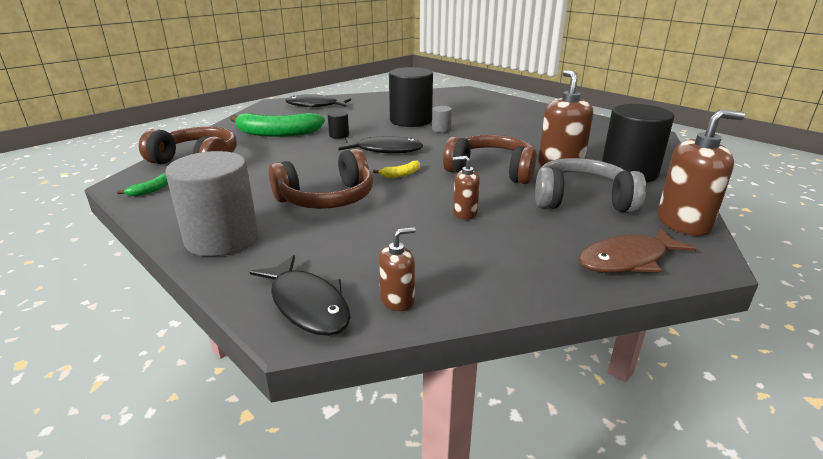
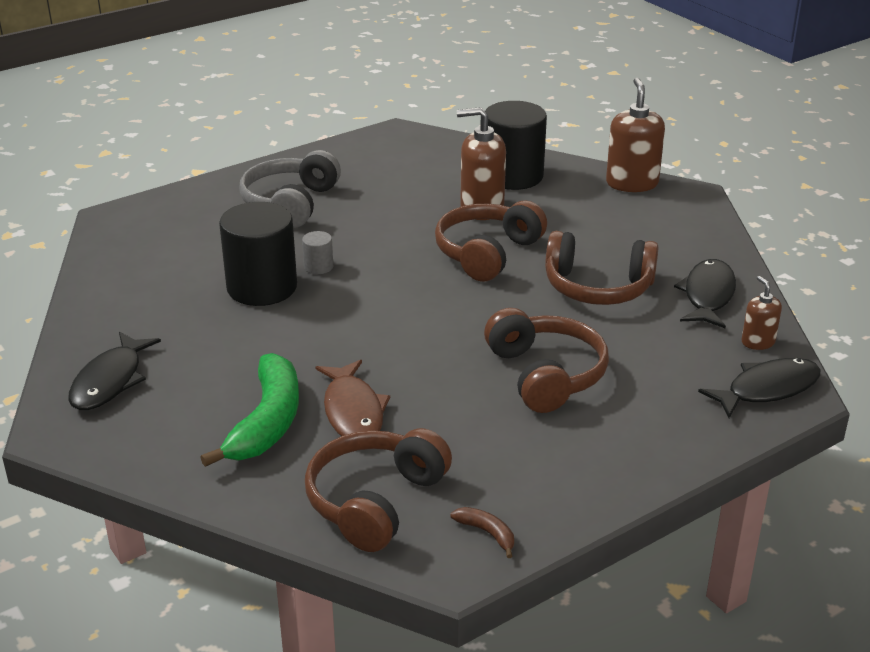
camera: 80 degrees left, 5 degrees up
green banana [117,173,168,196] -> brown banana [450,507,514,558]
grey cylinder [165,151,258,256] -> none
black cylinder [328,111,349,139] -> none
black fish [338,136,423,153] -> black fish moved to [674,259,736,328]
yellow banana [373,161,420,178] -> none
brown soap dispenser [453,156,480,220] -> brown headphones [545,231,659,305]
grey headphones [535,158,646,213] -> grey headphones moved to [239,150,341,228]
brown fish [578,228,697,273] -> brown fish moved to [315,360,390,436]

